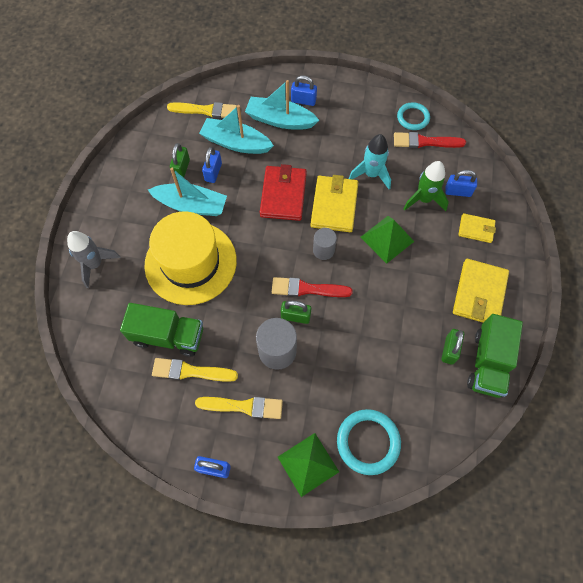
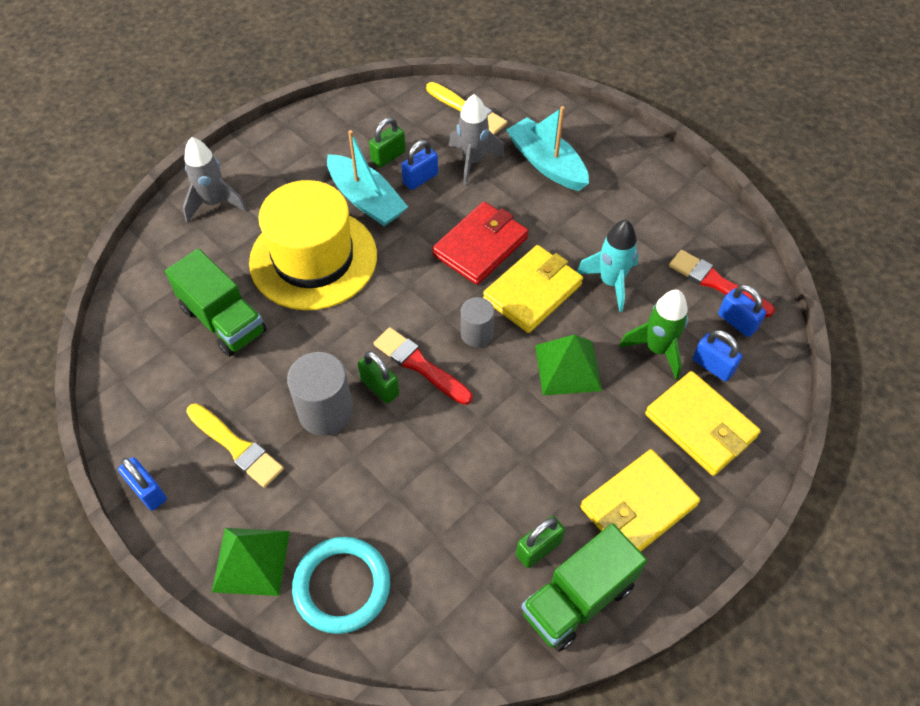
camera: 35 degrees right, 10 degrees down
yellow brush [152,358,238,382] -> none
turquoise boat [199,105,274,154] -> grey rocket [449,94,505,186]
blue padlock [291,75,317,106] -> blue padlock moved to [718,285,766,337]
turquoise ring [397,102,430,130] -> none
yellow wallet [458,213,496,243] -> yellow wallet [645,371,761,476], size x1.73

